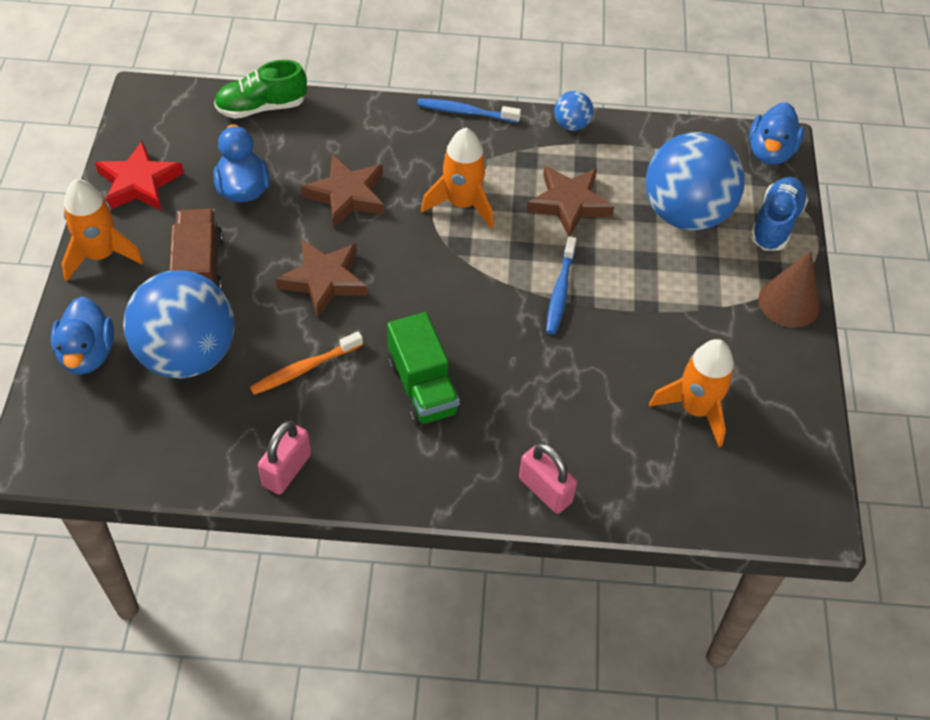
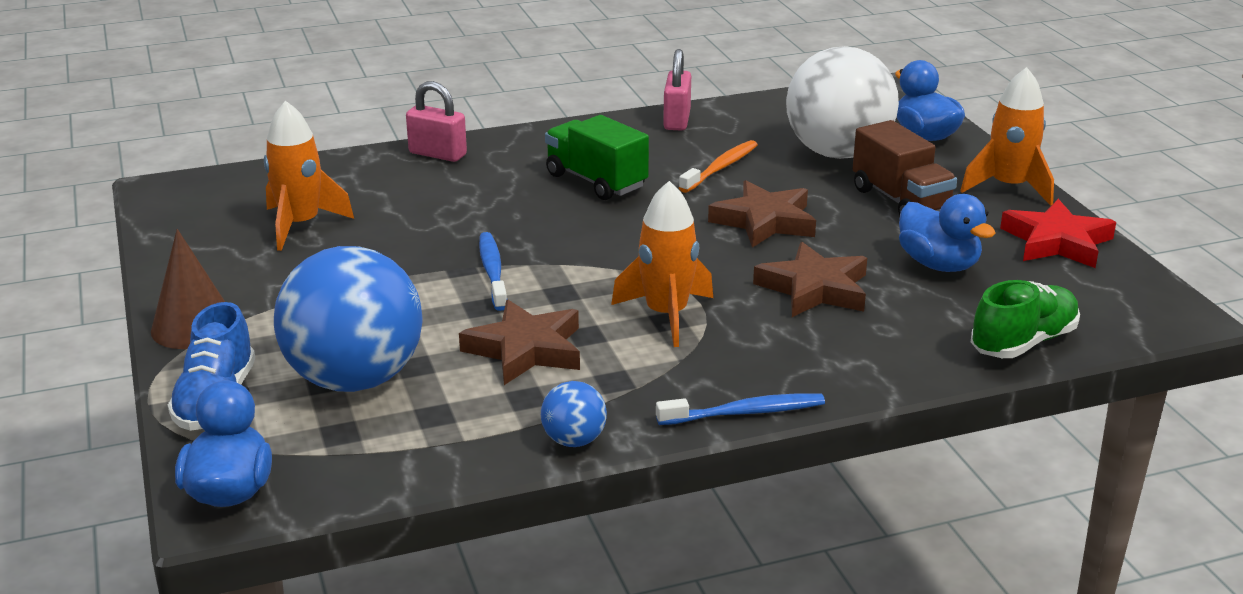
camera: 160 degrees right, 25 degrees down
blue ball [123,270,234,378] -> white ball [786,46,899,159]

